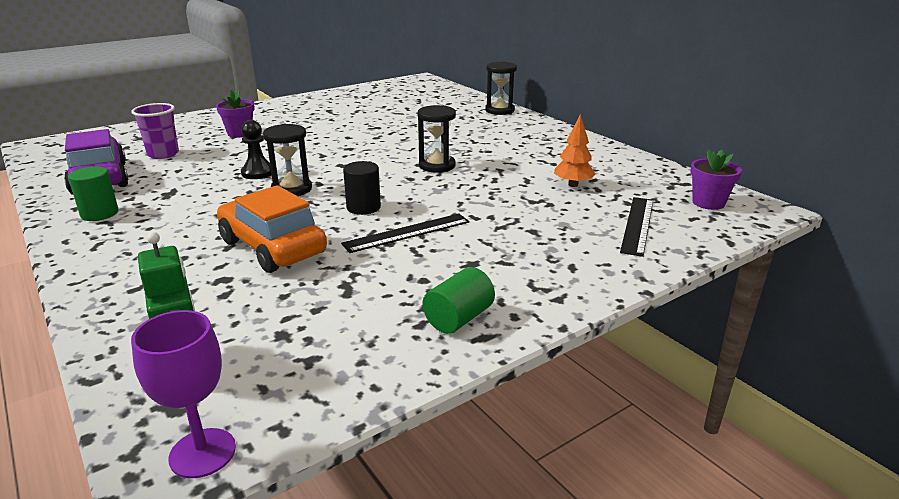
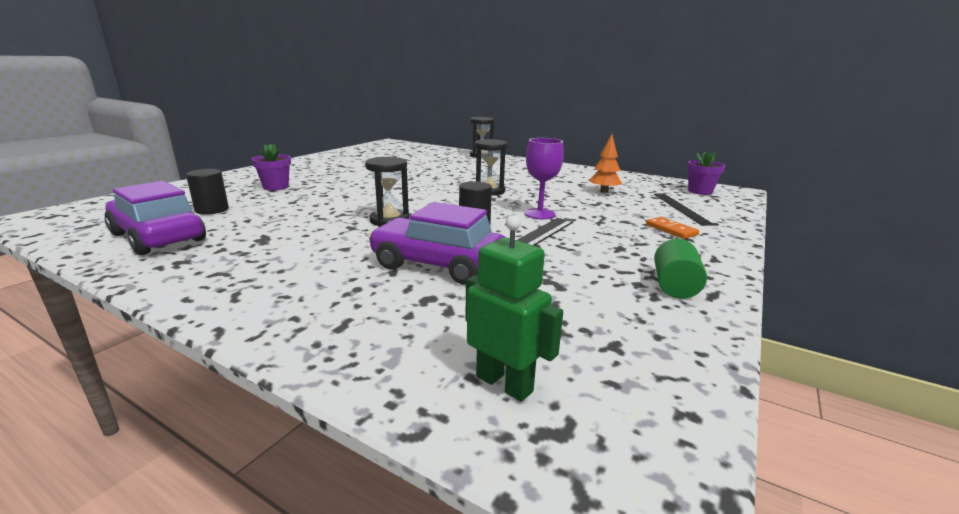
camera: 25 degrees left, 5 degrees down
green cylinder [68,166,118,221] -> none
purple cup [131,103,179,159] -> black cylinder [186,169,229,214]
purple goblet [131,310,236,478] -> purple goblet moved to [525,138,564,219]
orange car [217,185,327,273] -> purple car [368,202,505,285]
black pawn [241,120,272,179] -> none
none -> orange domino [646,217,699,239]

